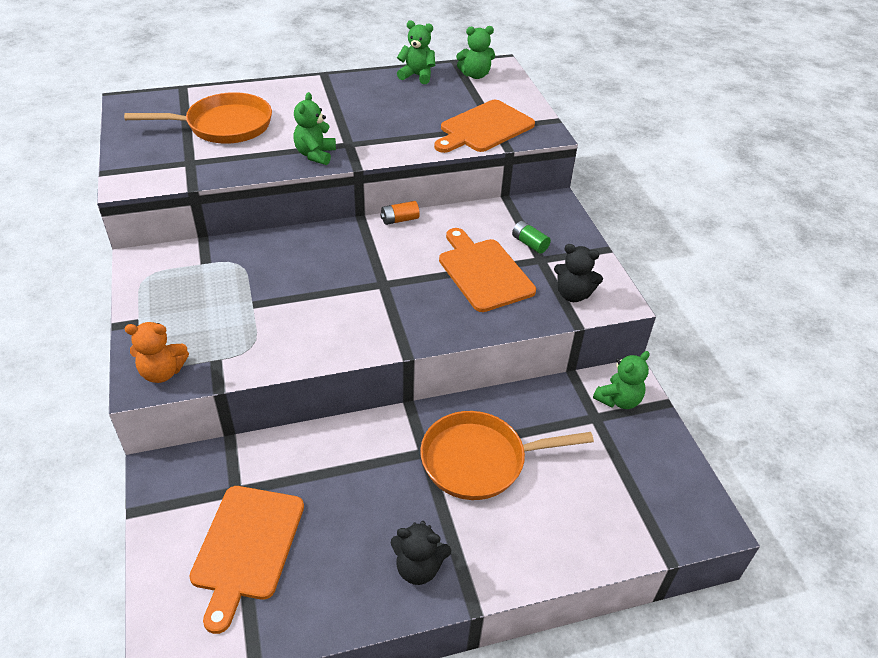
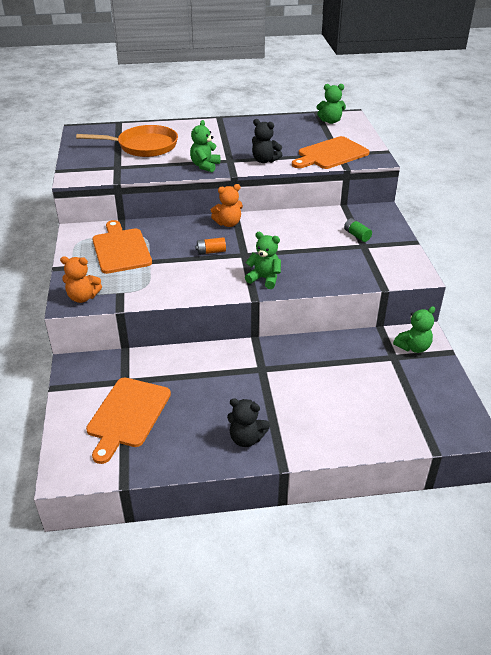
camera: 10 degrees right, 5 degrees down
orange battery [380,201,420,225] -> orange battery moved to [195,237,226,255]
green teddy bear [397,20,435,84] -> green teddy bear moved to [245,232,281,289]
orange pan [420,411,594,500] -> none
orange cutting board [439,228,536,312] -> orange cutting board moved to [92,220,152,274]
black teddy bear [554,244,603,302] -> black teddy bear moved to [252,119,282,163]
none -> orange teddy bear [211,184,243,227]

